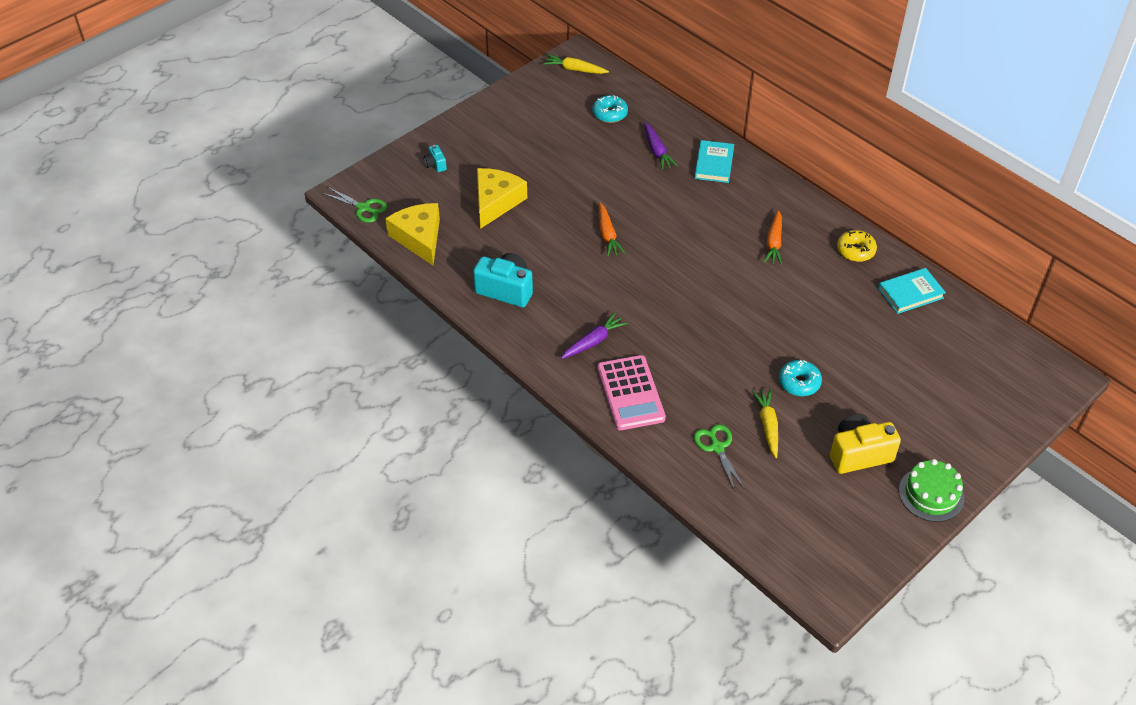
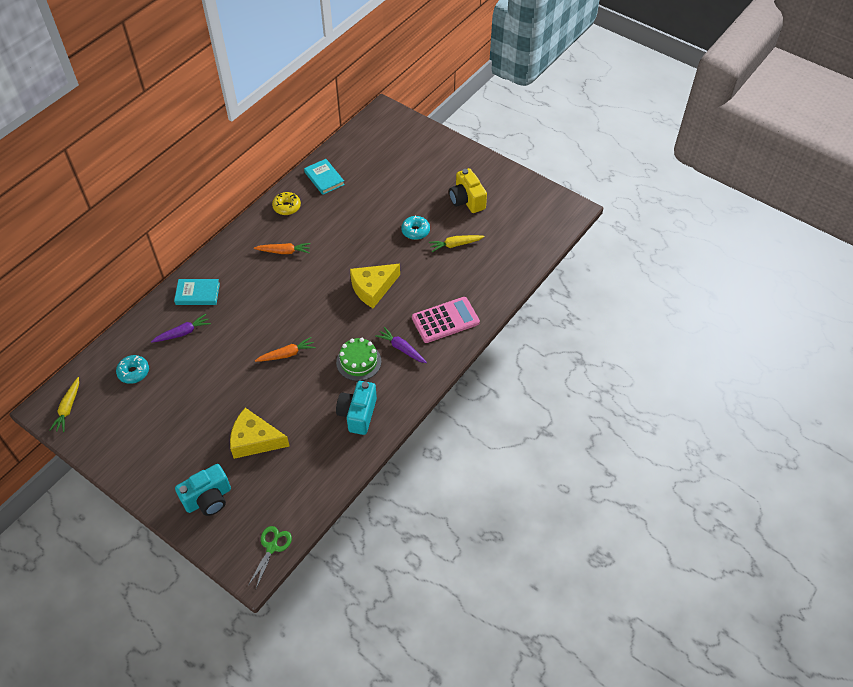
camera: 100 degrees left, 5 degrees up
yellow cheese [385,203,440,265] -> yellow cheese moved to [350,264,400,308]
turquoise camera [424,145,447,172] -> turquoise camera [175,464,231,516], size x2.09
green scissors [694,424,745,491] -> none
green cake [899,459,965,522] -> green cake moved to [336,338,381,381]

